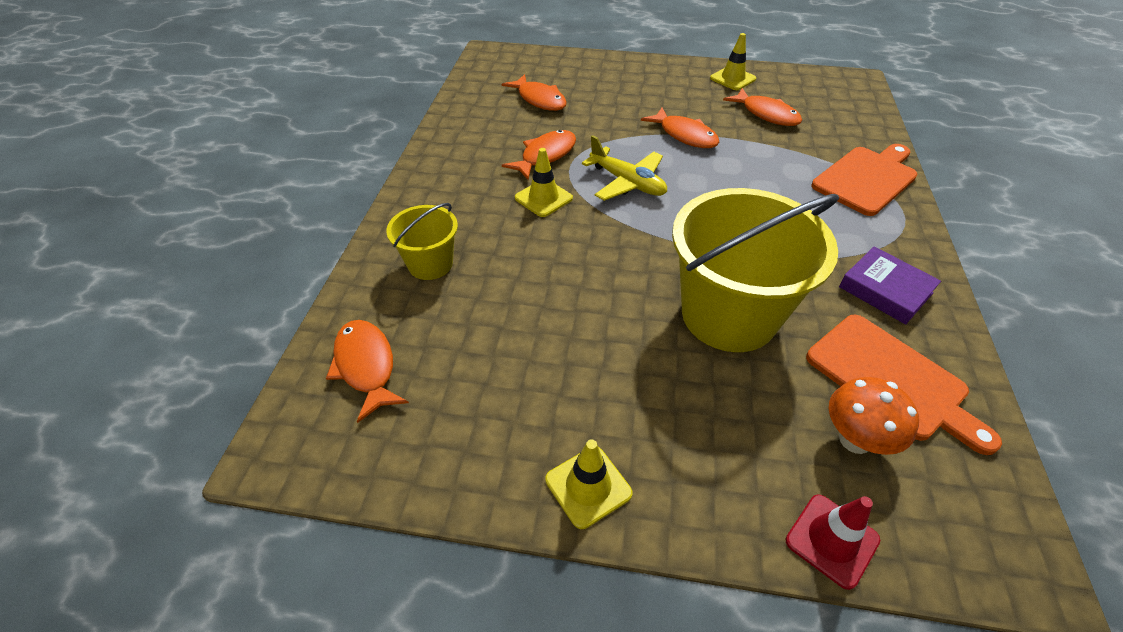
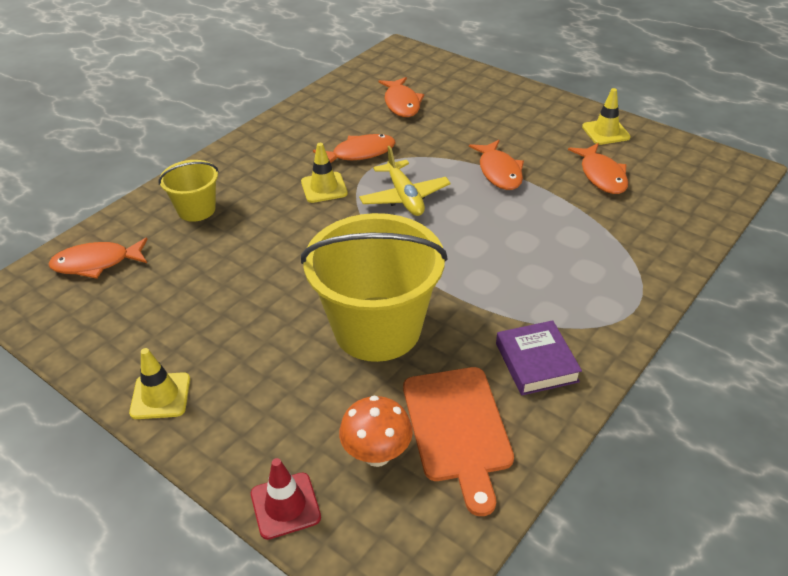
camera: 30 degrees right, 5 degrees down
orange fish [326,320,409,423] -> orange fish turned 105 degrees counterclockwise [49,238,148,279]
orange cutting board [811,144,918,216] -> none

